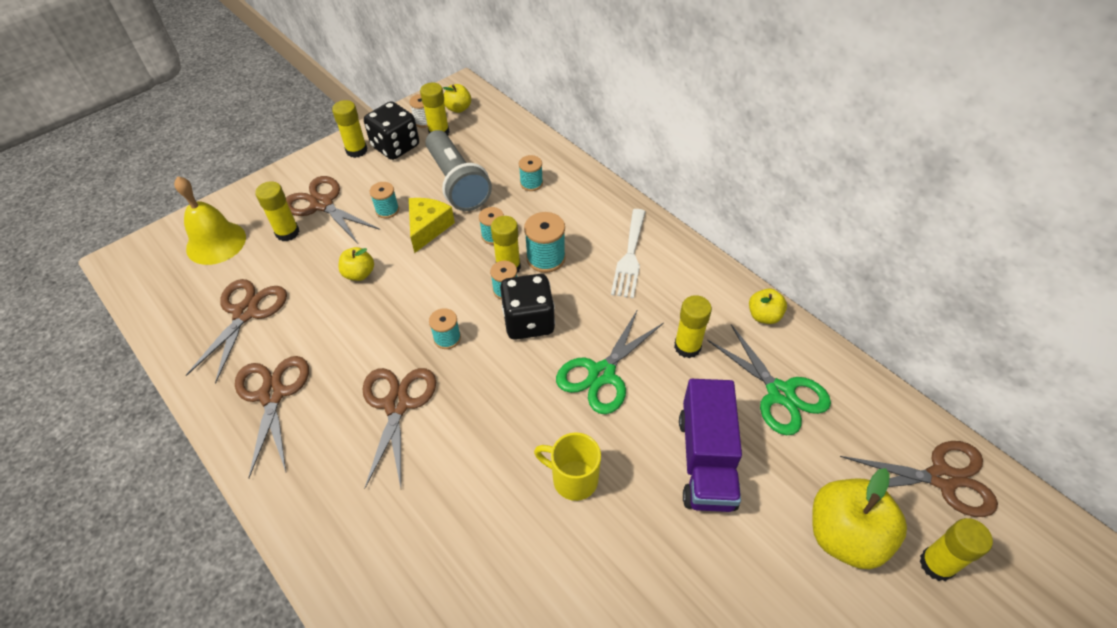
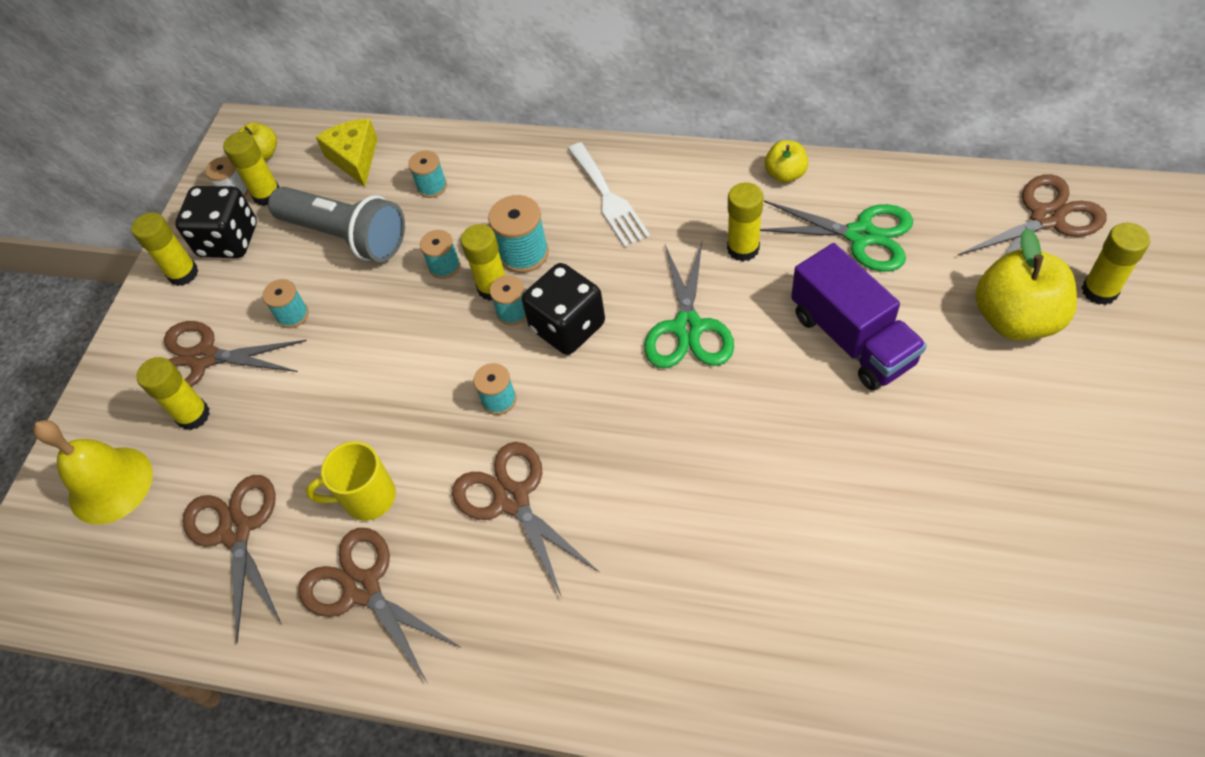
camera: 30 degrees left, 5 degrees up
yellow apple [338,247,374,281] -> none
yellow cheese [409,198,455,253] -> yellow cheese moved to [316,119,378,187]
yellow mug [534,433,601,501] -> yellow mug moved to [306,441,396,521]

